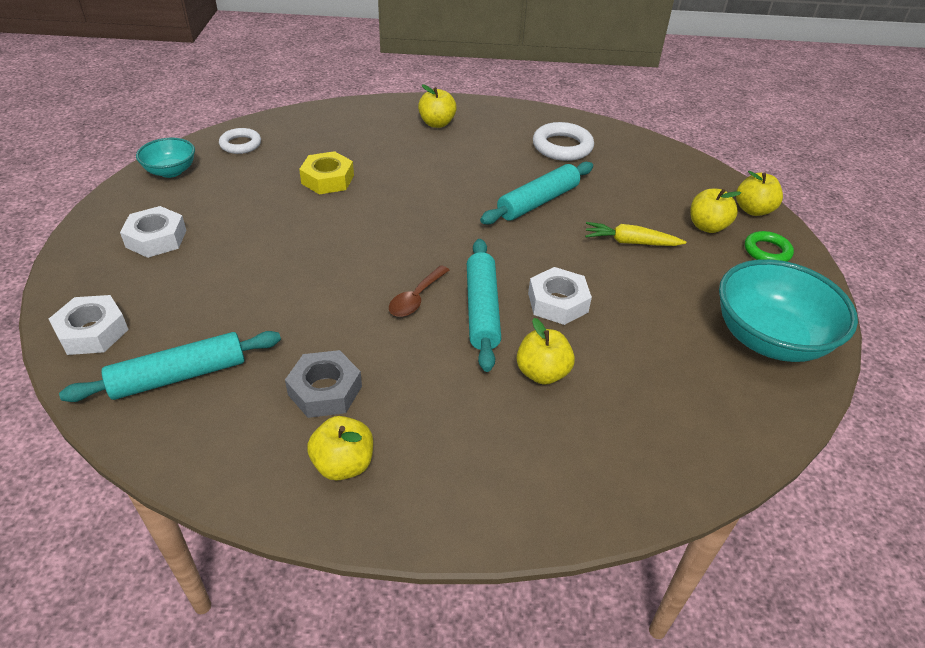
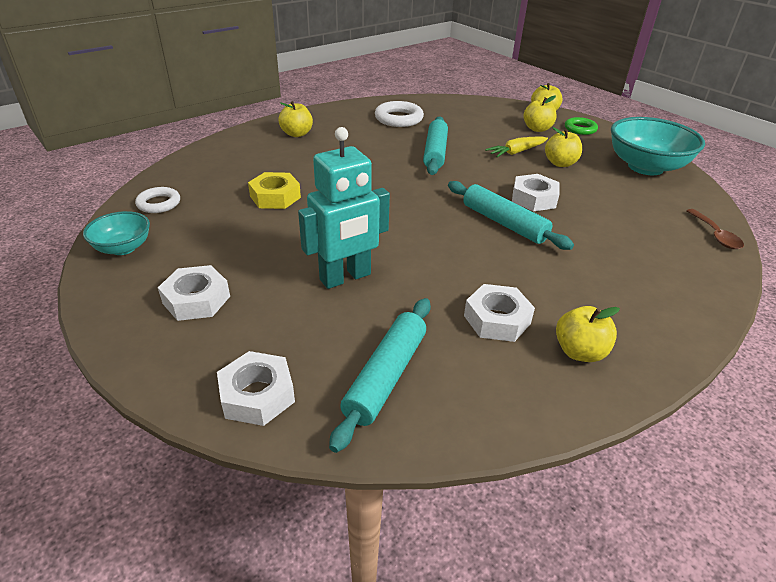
camera: 40 degrees left, 5 degrees down
grey nut [285,350,362,418] -> white nut [464,284,535,342]
brown spoon [389,265,449,317] -> brown spoon moved to [686,209,744,249]
yellow apple [517,318,575,385] -> yellow apple moved to [545,127,582,167]
none -> turquoise robot [298,127,390,289]

